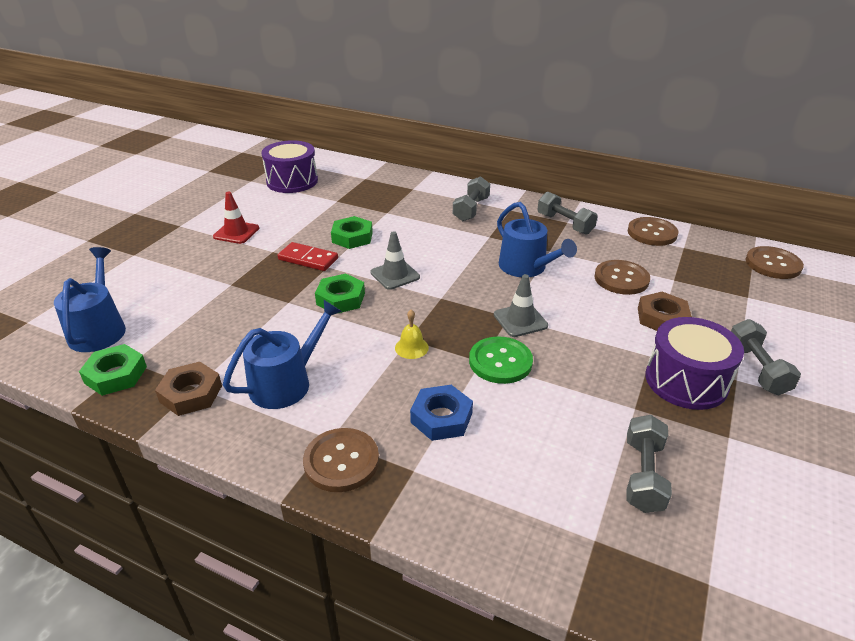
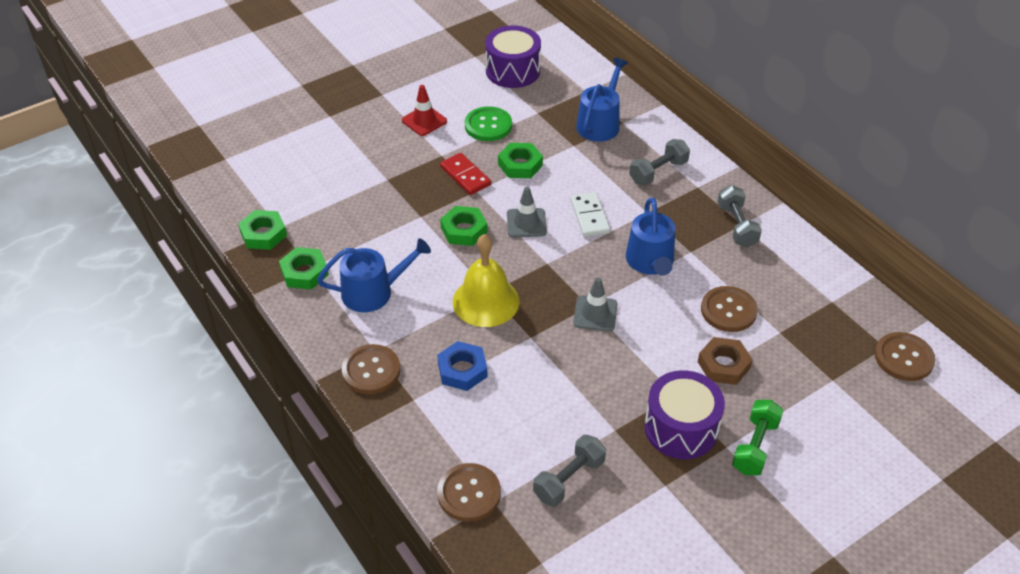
camera: 30 degrees right, 10 degrees up
blue watering can [54,247,126,352] -> blue watering can moved to [576,58,628,142]
brown nut [155,362,222,416] -> green nut [279,247,329,289]
yellow bell [395,310,429,359] -> yellow bell [453,234,520,327], size x2.21
green button [469,336,533,384] -> green button moved to [465,106,512,141]
brown button [628,217,678,246] -> brown button moved to [437,463,501,522]
grey dumbbell [731,319,801,395] -> green dumbbell [732,400,783,475]
none -> white domino [571,192,610,237]

